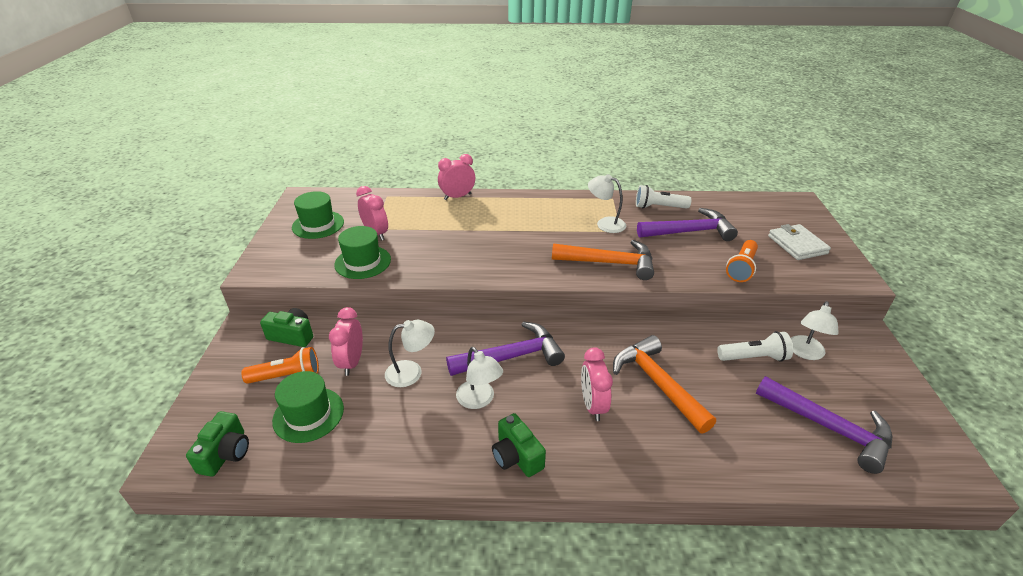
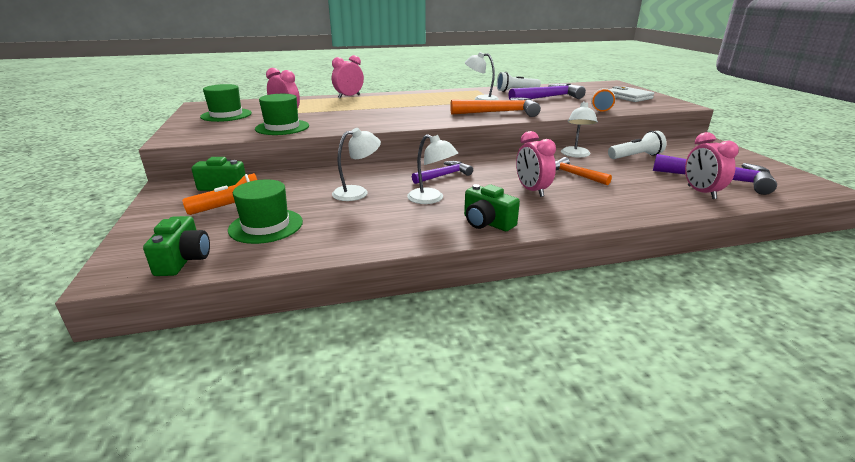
camera: 15 degrees left, 10 degrees down
pink clock [329,307,363,376] -> pink clock moved to [685,132,739,199]
purple hammer [446,321,565,376] -> purple hammer [412,161,473,184], size x0.60
orange hammer [613,335,716,434] -> orange hammer [555,157,612,185], size x0.60
white lamp [791,301,839,360] -> white lamp moved to [561,102,598,158]

